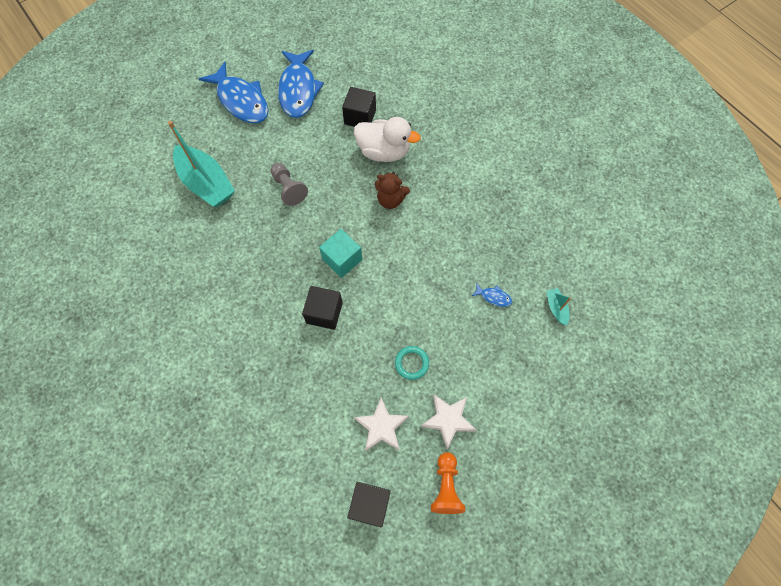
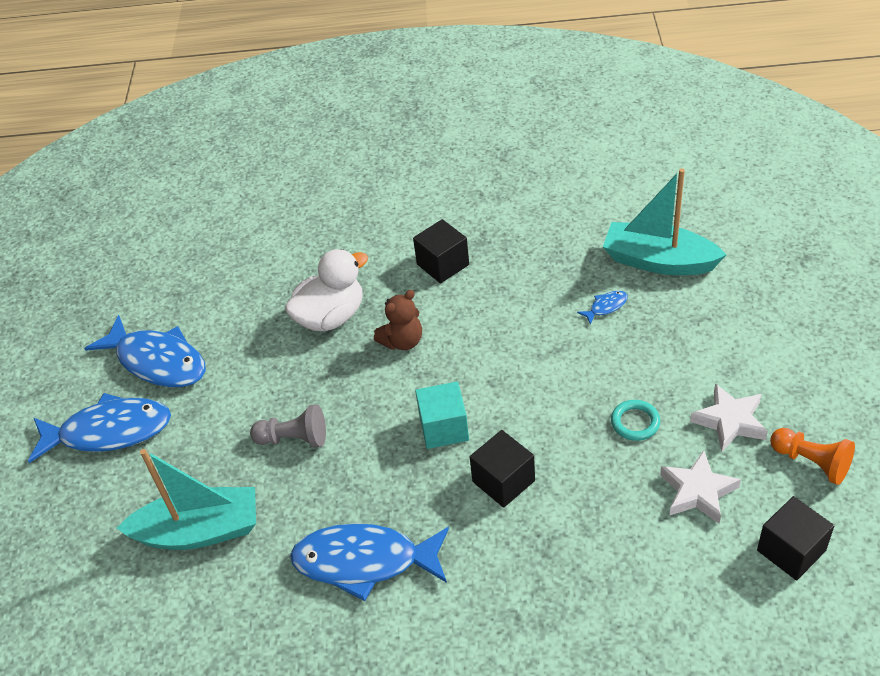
camera: 50 degrees left, 20 degrees down
black cube [342,87,376,127] -> black cube moved to [413,219,469,284]
turquoise boat [547,288,571,326] -> turquoise boat [603,168,726,275], size x2.30
none -> blue fish [290,523,449,601]

